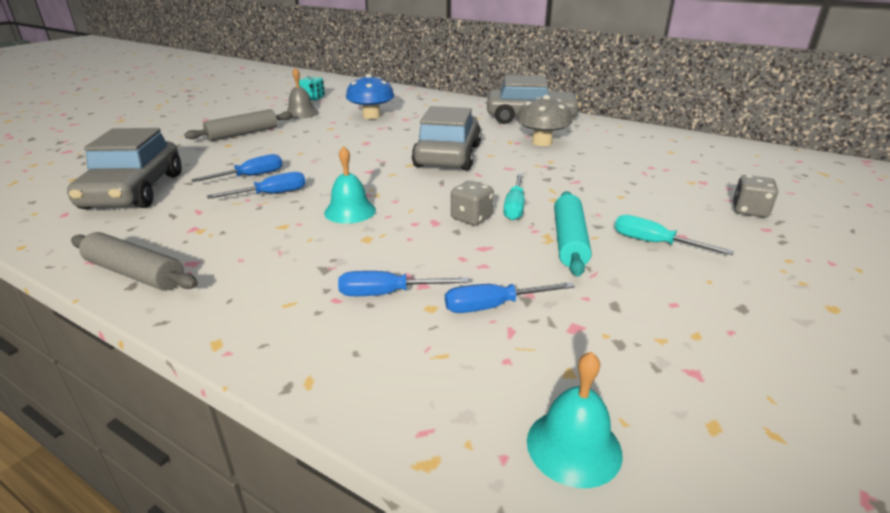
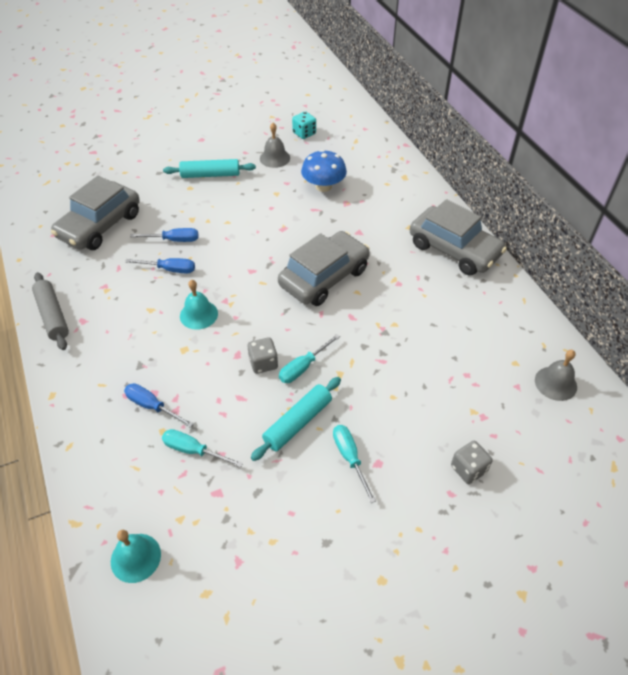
camera: 35 degrees right, 20 degrees up
grey rolling pin [184,109,293,141] -> turquoise rolling pin [163,159,256,178]
blue screwdriver [445,282,575,313] -> turquoise screwdriver [162,429,243,468]
grey mushroom [517,95,572,146] -> none
none -> grey bell [535,350,577,401]

